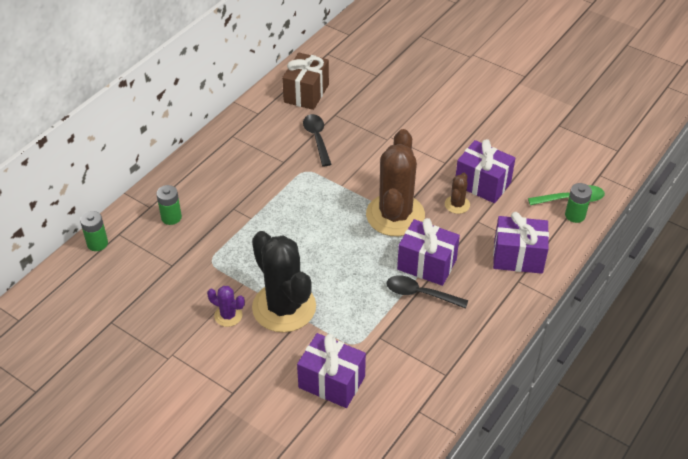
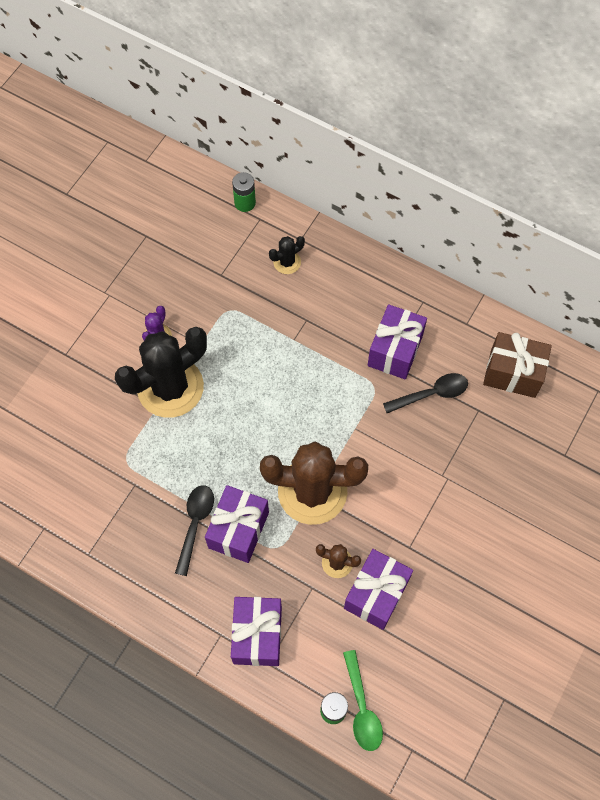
camera: 85 degrees right, 20 degrees up
green battery [156,185,182,225] -> black cactus [269,236,305,274]
purple gift [297,333,366,408] -> purple gift moved to [368,304,427,380]

